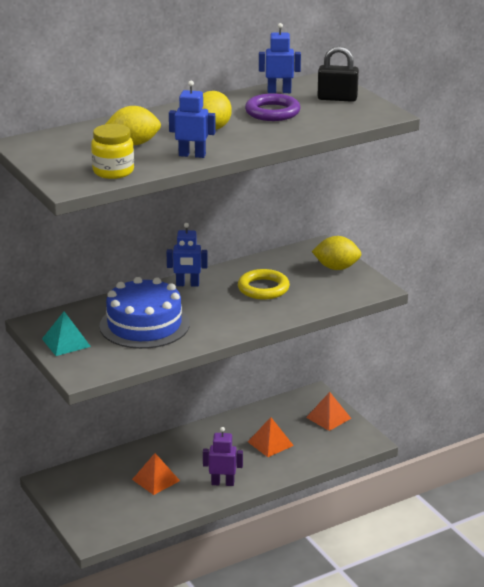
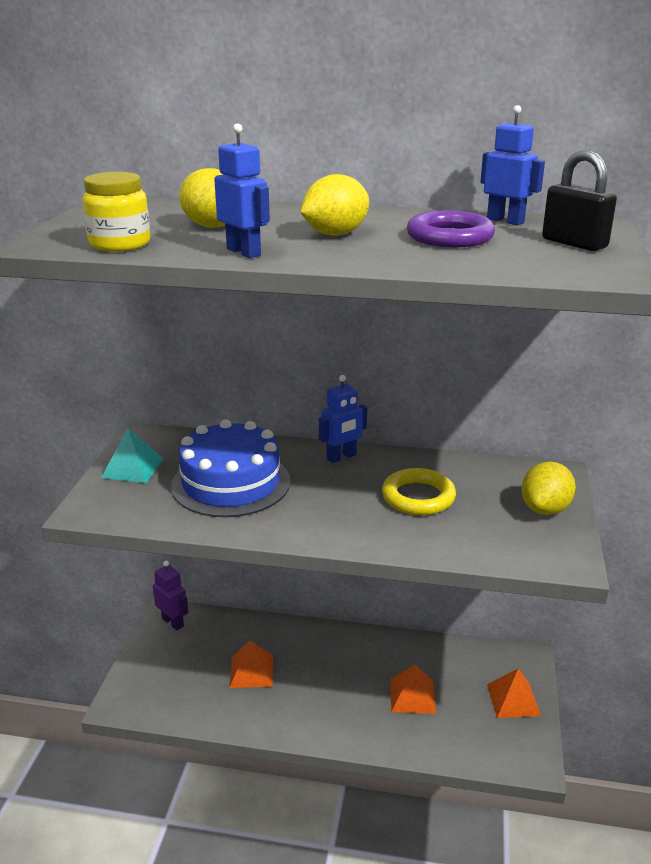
camera: 40 degrees right, 0 degrees up
blue robot [166,223,208,287] -> blue robot turned 75 degrees counterclockwise [319,375,367,463]
purple robot [203,427,243,486] -> purple robot moved to [153,561,189,630]
yellow lemon [312,236,362,270] -> yellow lemon turned 75 degrees clockwise [521,462,576,515]

